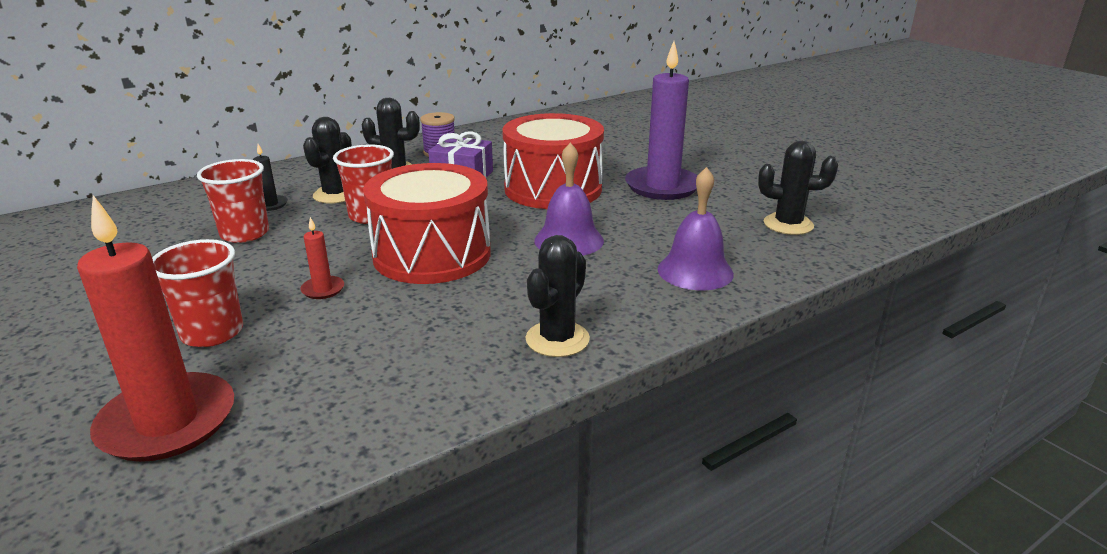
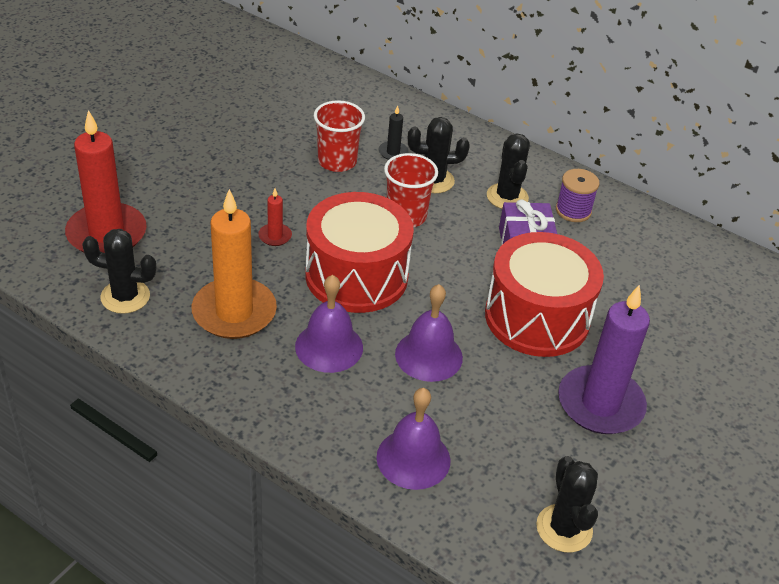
camera: 65 degrees right, 15 degrees up
red cup [152,239,243,347] -> none
black cactus [525,235,590,357] -> black cactus moved to [82,229,157,314]
none -> orange candle [192,189,277,339]
none -> purple bell [295,275,363,373]

